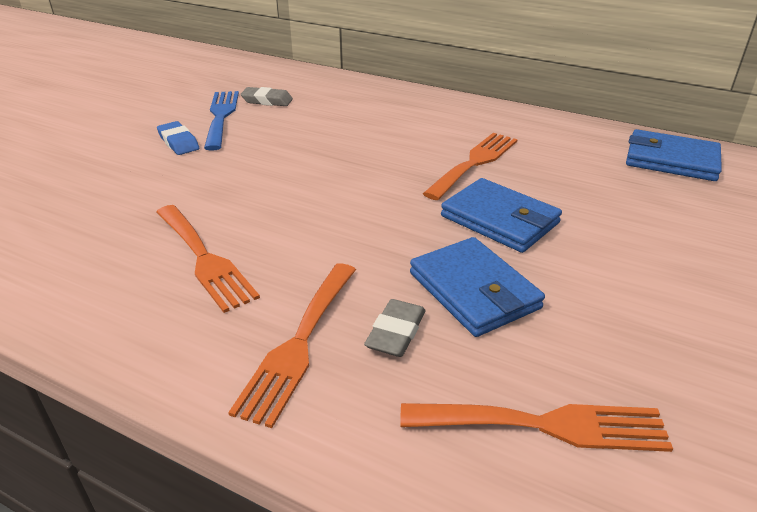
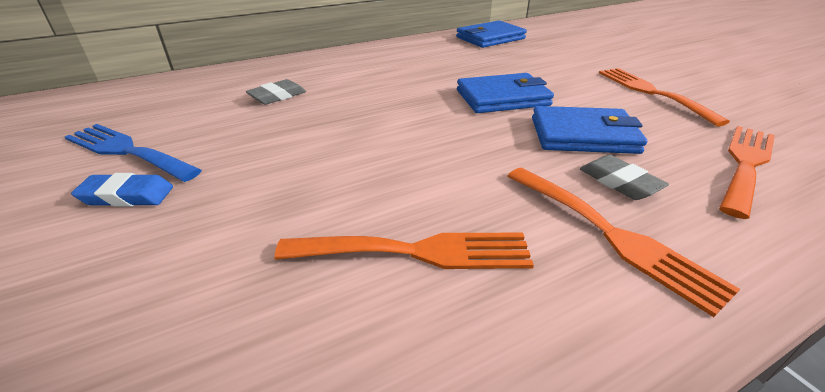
camera: 55 degrees left, 0 degrees up
grey eraser [241,87,293,106] -> grey eraser moved to [246,79,306,105]
orange fork [423,133,518,200] -> orange fork moved to [599,68,730,126]

